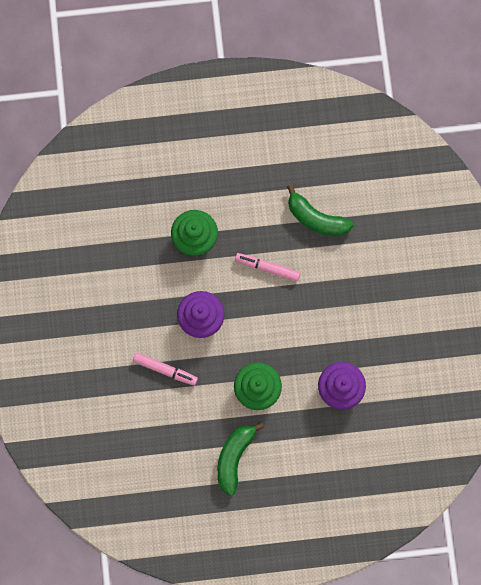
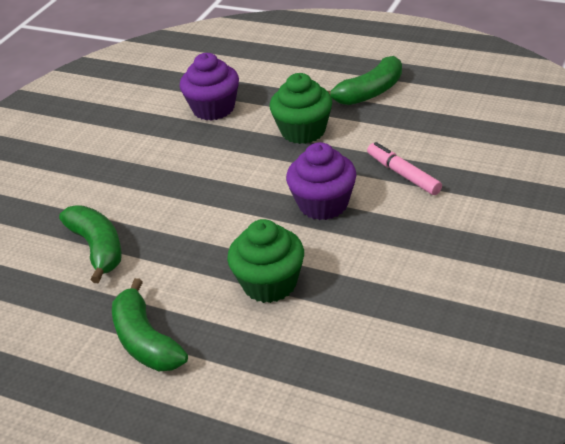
camera: 145 degrees left, 40 degrees down
pink marker [235,253,300,282] -> none
none -> green banana [112,278,188,371]

